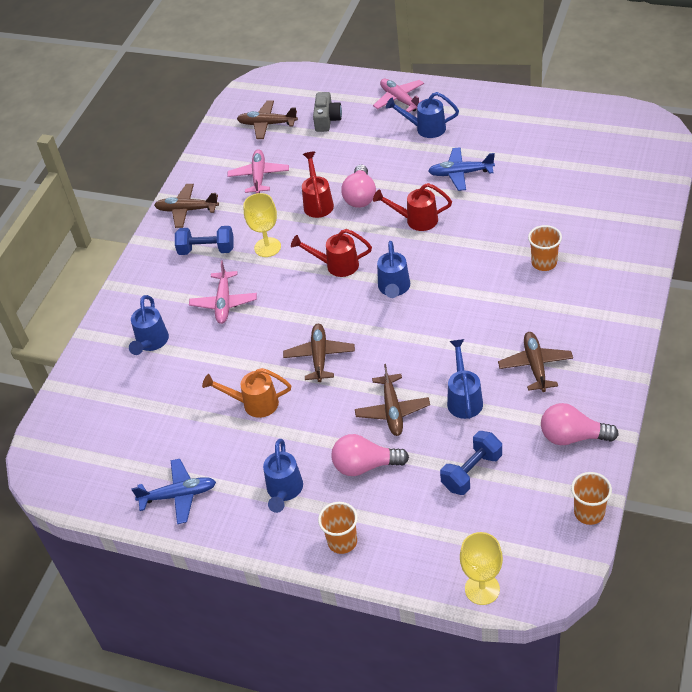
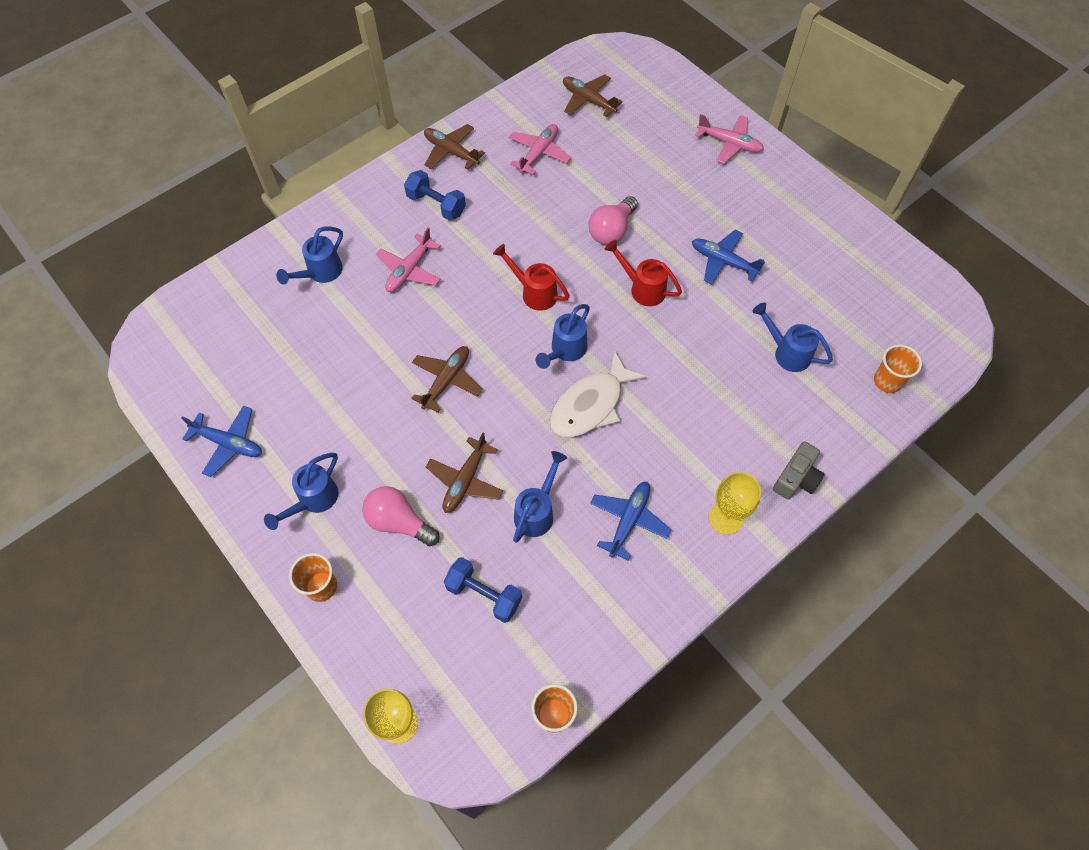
camera: 25 degrees right, 15 degrees up
orange watering can [202,368,291,418] -> none
yellow goblet [243,193,281,257] -> yellow goblet moved to [709,472,761,535]
red watering can [302,152,334,218] -> none
grey camera [313,92,342,132] -> grey camera moved to [773,441,825,500]
pink plane [373,79,424,113] -> pink plane turned 120 degrees clockwise [695,114,764,164]
blue watering can [386,92,459,138] -> blue watering can moved to [752,303,833,372]
blue dumbbell [440,431,502,495] -> blue dumbbell turned 45 degrees clockwise [444,557,522,623]
brown plane [498,332,573,392] -> blue plane [590,482,671,560]
orange cup [528,225,562,271] -> orange cup moved to [874,344,922,393]
pink light bulb [541,403,619,445] -> none
none -> white fish [550,350,647,437]

